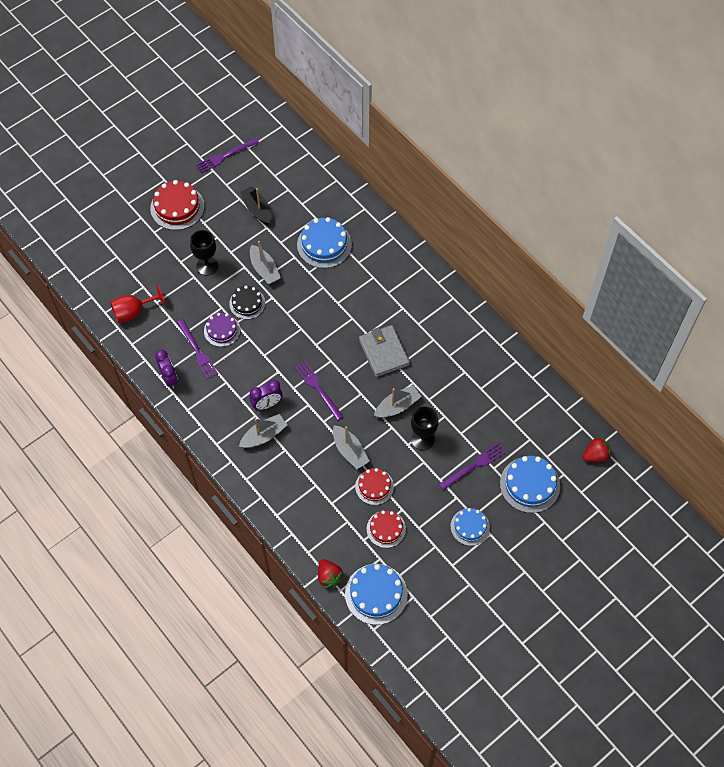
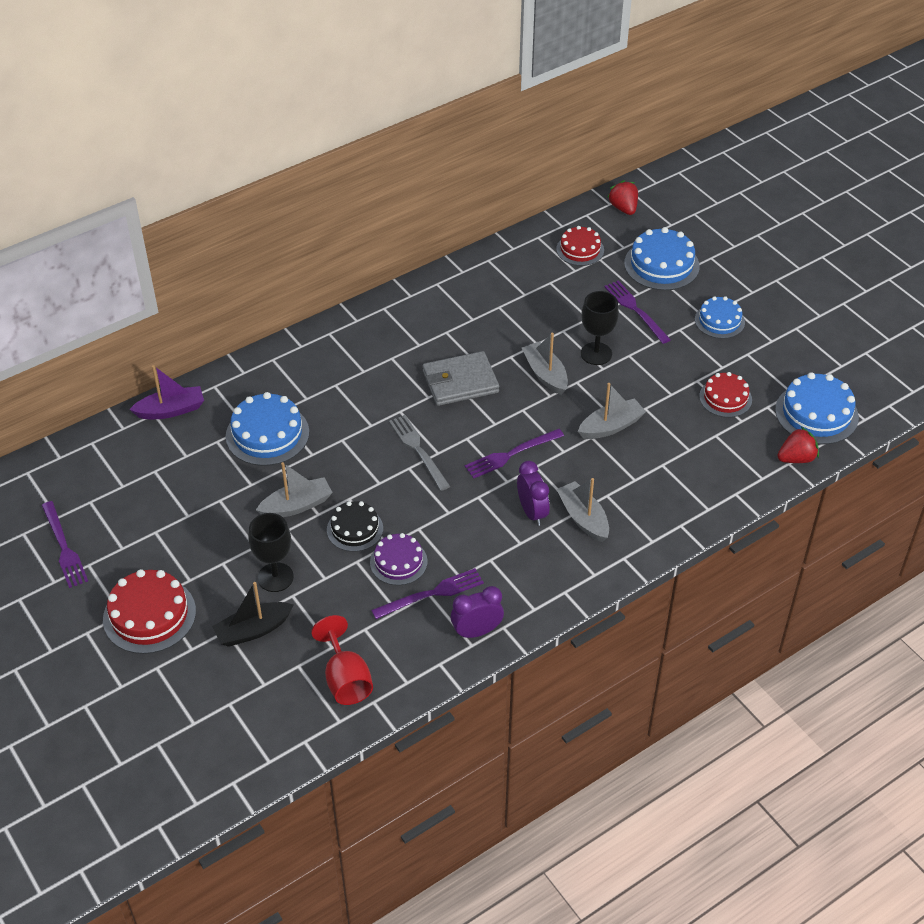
camera: 85 degrees left, 15 degrees down
black boat [240,186,271,225] -> black boat moved to [212,582,294,647]
red cake [355,468,394,505] -> red cake moved to [556,226,604,266]
none -> purple boat [129,365,204,419]
none -> grey fork [389,415,450,491]

